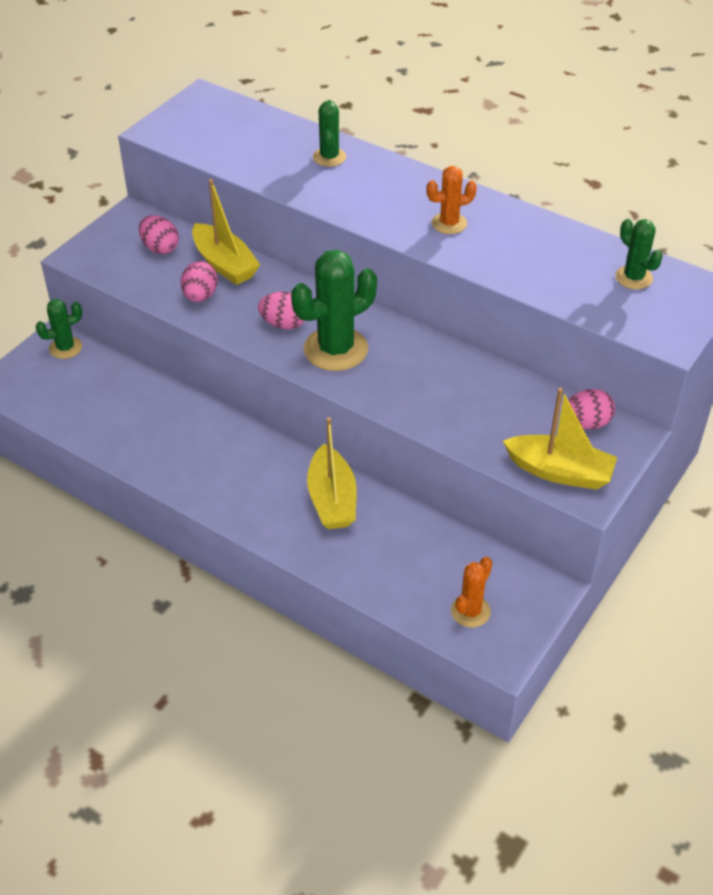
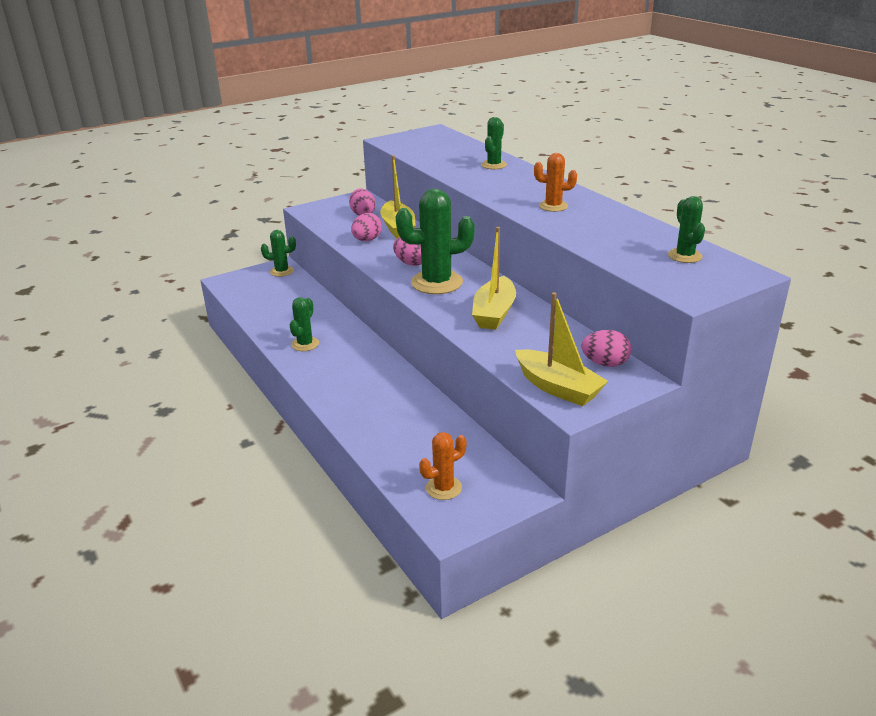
camera: 25 degrees right, 15 degrees down
yellow boat [307,417,357,529] -> yellow boat moved to [472,227,516,330]
none -> green cactus [290,297,319,351]

